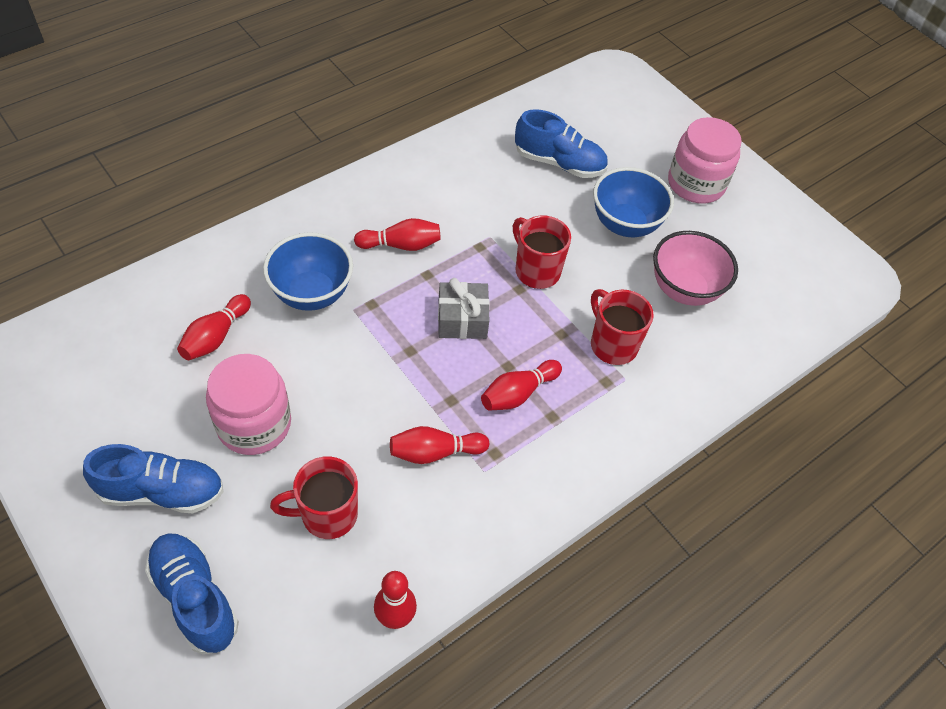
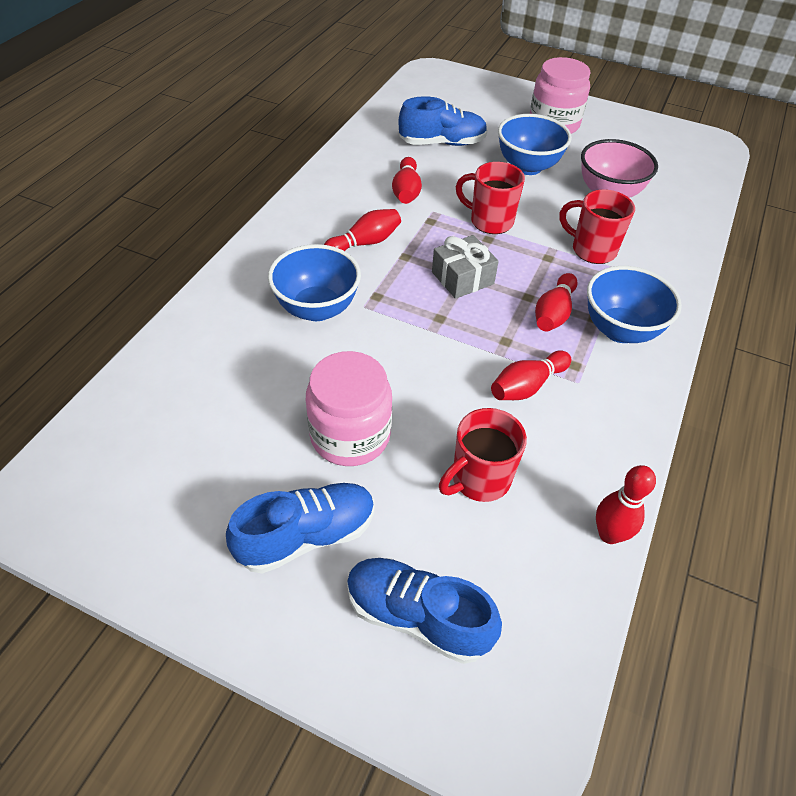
camera: 25 degrees left, 5 degrees down
red bowling pin [177,294,251,360] -> red bowling pin moved to [392,157,422,204]
none -> blue bowl [587,266,682,343]

